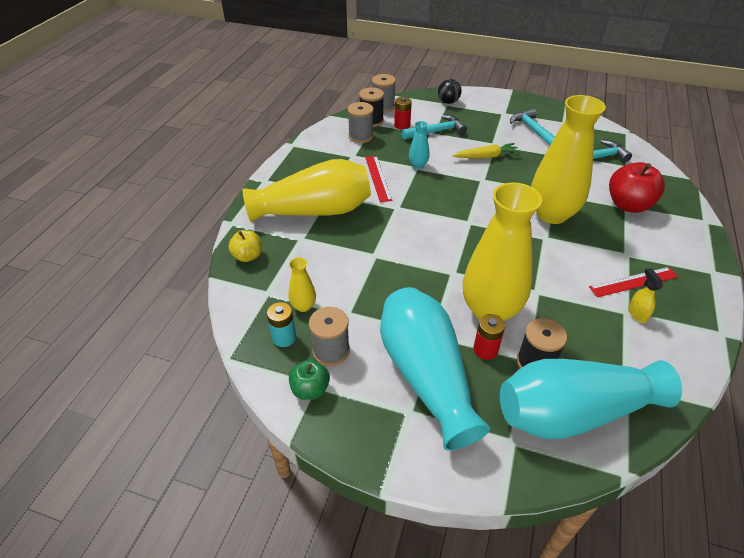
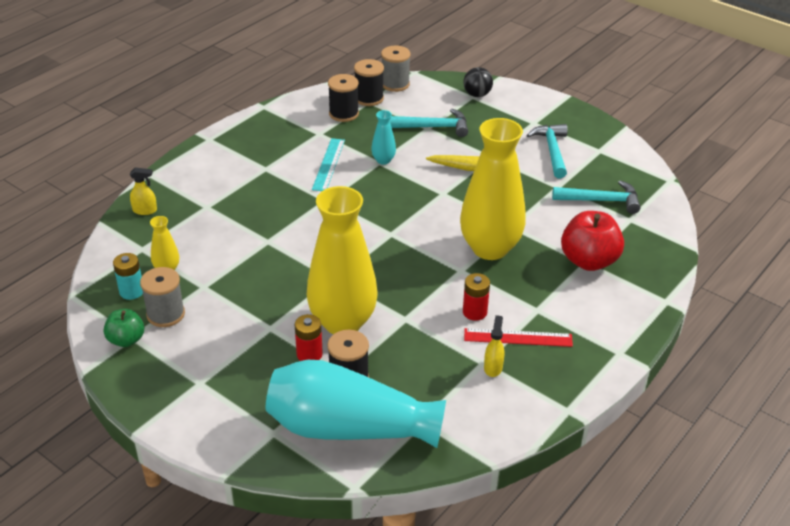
camera: 20 degrees right, 5 degrees down
yellow apple [228,230,262,262] -> yellow spray bottle [130,168,157,215]
yellow vase [243,159,371,222] -> none
grey spool [348,102,374,143] -> black spool [328,74,359,122]
red ruler [365,156,392,202] -> turquoise ruler [312,138,345,191]
turquoise vase [380,287,490,451] -> none
red battery [394,97,412,130] -> red battery moved to [463,273,490,321]

